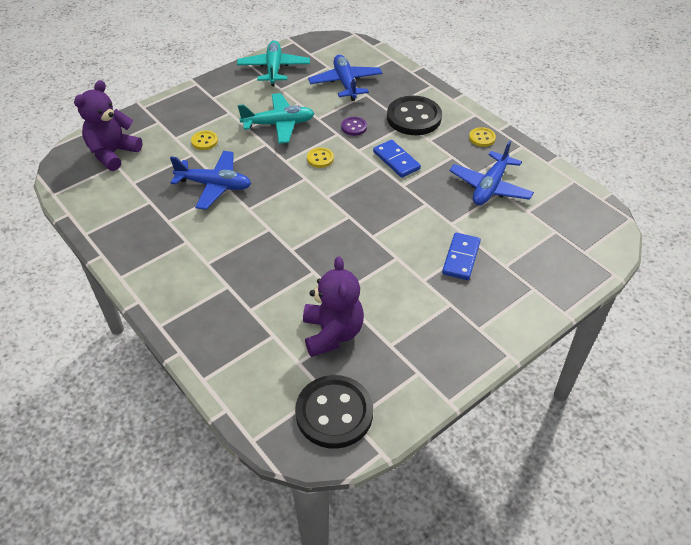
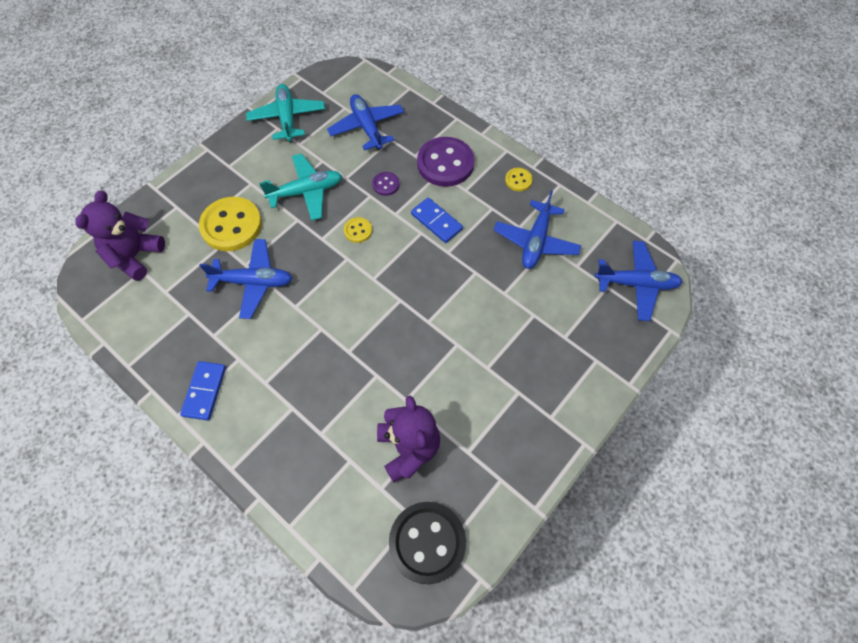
camera: 10 degrees left, 15 degrees up
yellow button [191,131,218,150] -> yellow button [199,197,262,251], size x2.15
black button [387,96,442,135] -> purple button [417,137,474,187]
blue domino [442,233,481,280] -> blue domino moved to [180,361,226,420]
none -> blue plane [595,241,682,321]

